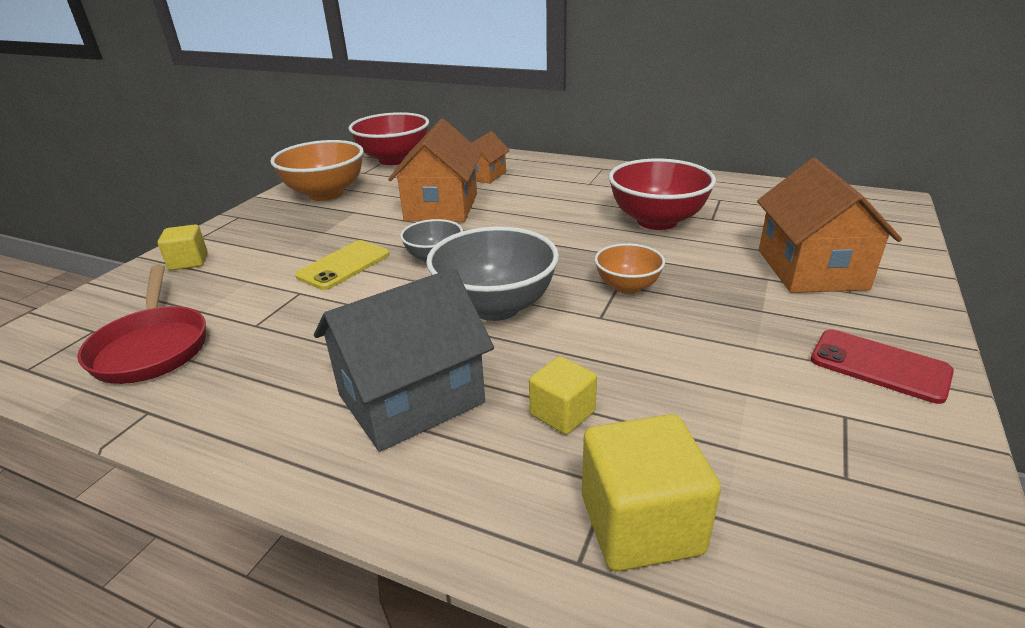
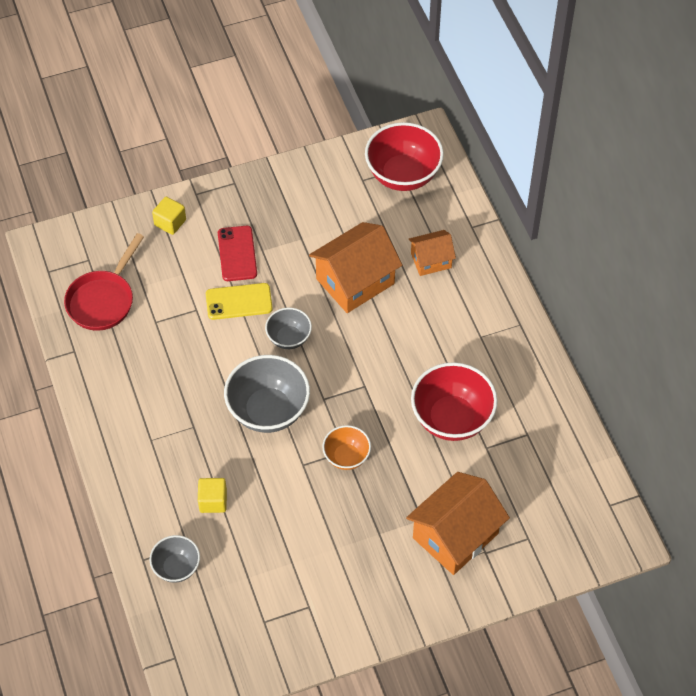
camera: 45 degrees right, 25 degrees up
orange bowl [270,140,364,201] -> none
grey house [314,268,494,452] -> none
yellow cube [582,414,721,571] -> grey bowl [150,535,200,583]
red phone [810,329,954,404] -> red phone moved to [218,226,257,281]

